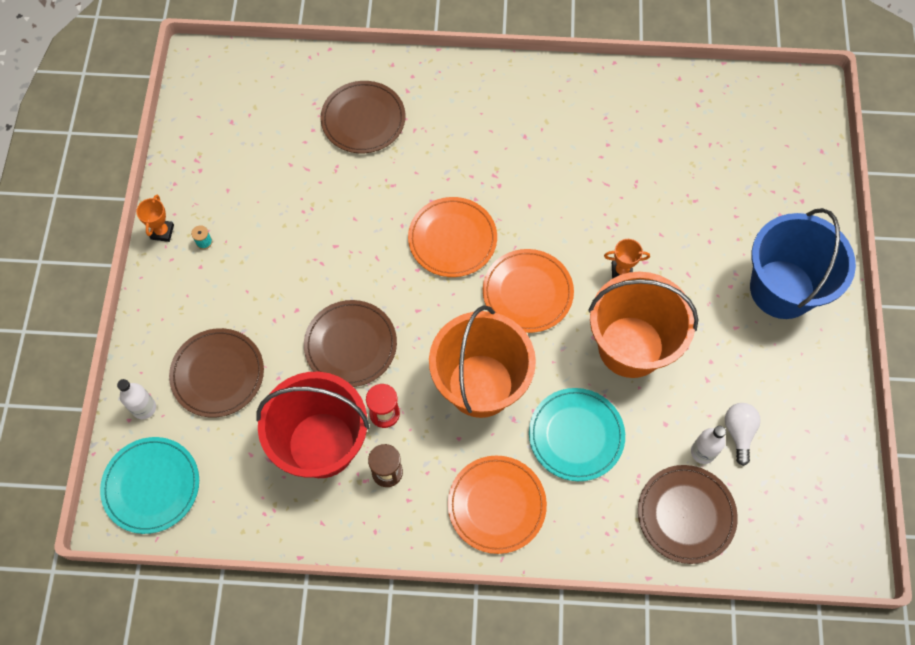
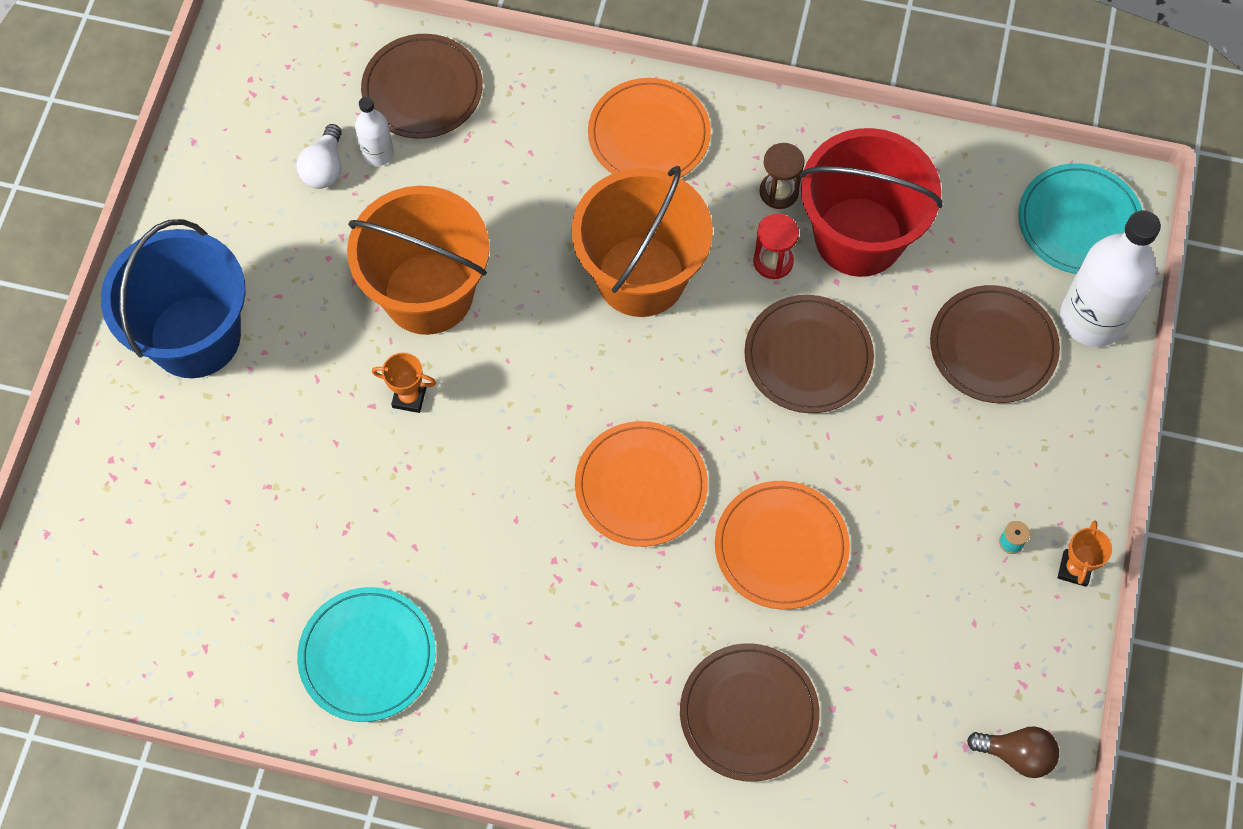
camera: 170 degrees left, 0 degrees up
white bottle [117,379,156,419] -> white bottle [1060,210,1161,347], size x2.02
orange plate [483,249,574,333] -> orange plate moved to [715,481,850,609]
turquoise plate [529,388,625,481] -> turquoise plate moved to [297,587,436,722]
none -> brown light bulb [967,727,1059,778]

